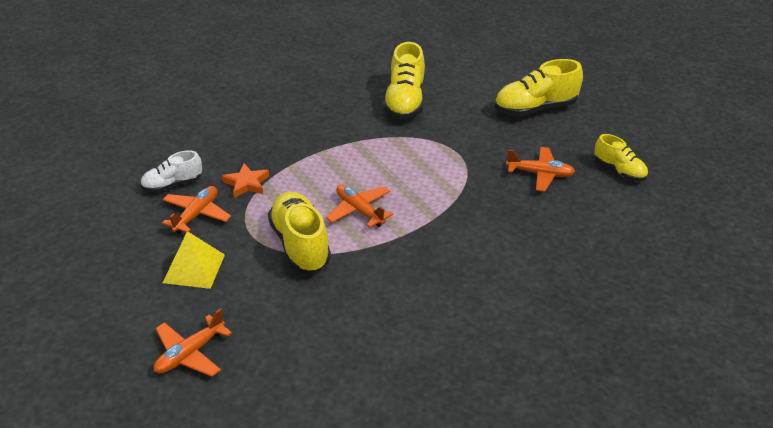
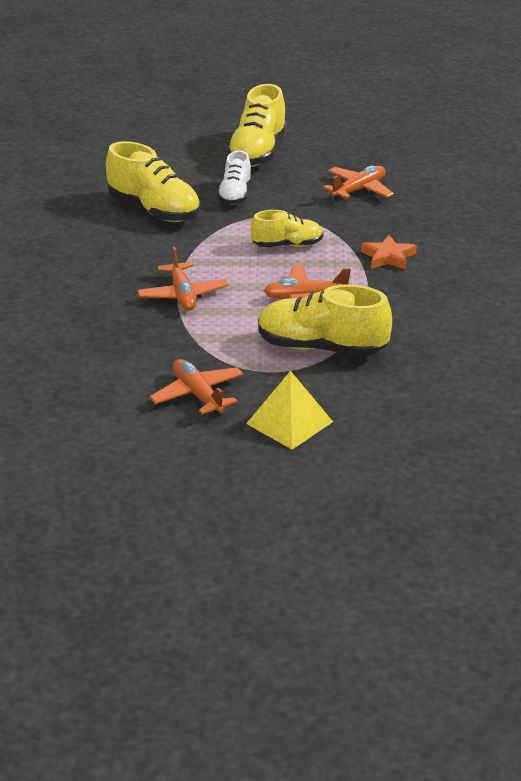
camera: 55 degrees left, 5 degrees down
white shoe [140,150,202,193] -> white shoe moved to [217,150,252,205]
orange plane [154,308,232,377] -> orange plane moved to [137,246,228,310]
orange star [222,163,269,198] -> orange star moved to [361,235,417,270]
yellow shoe [594,134,648,181] -> yellow shoe moved to [251,210,323,247]

